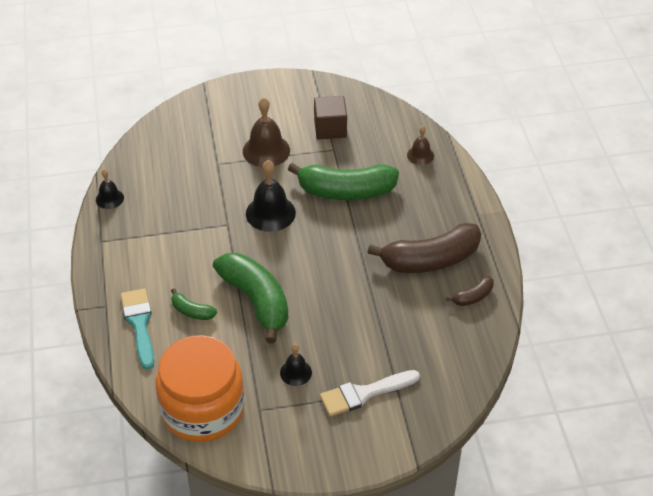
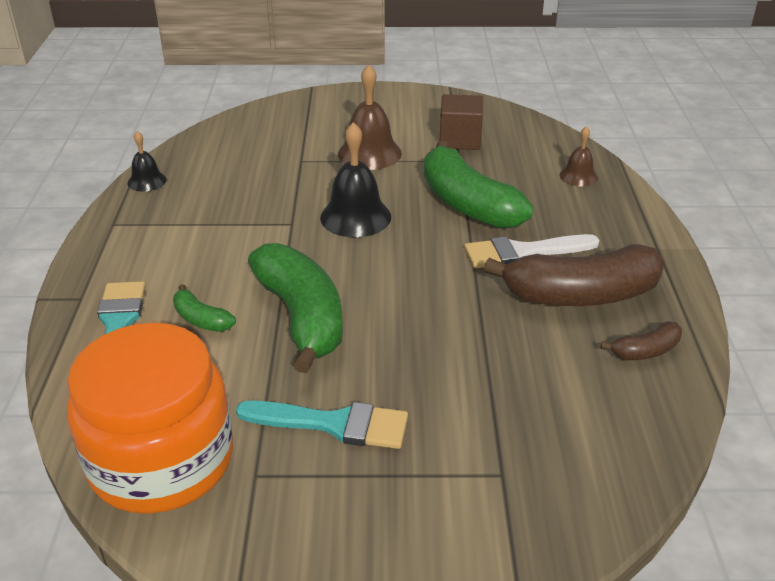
camera: 10 degrees right, 10 degrees down
black bell [280,344,312,386] -> turquoise brush [236,400,408,449]
green banana [288,163,399,200] -> green banana turned 45 degrees clockwise [424,141,533,229]
white brush [320,370,420,417] -> white brush moved to [464,234,600,268]

